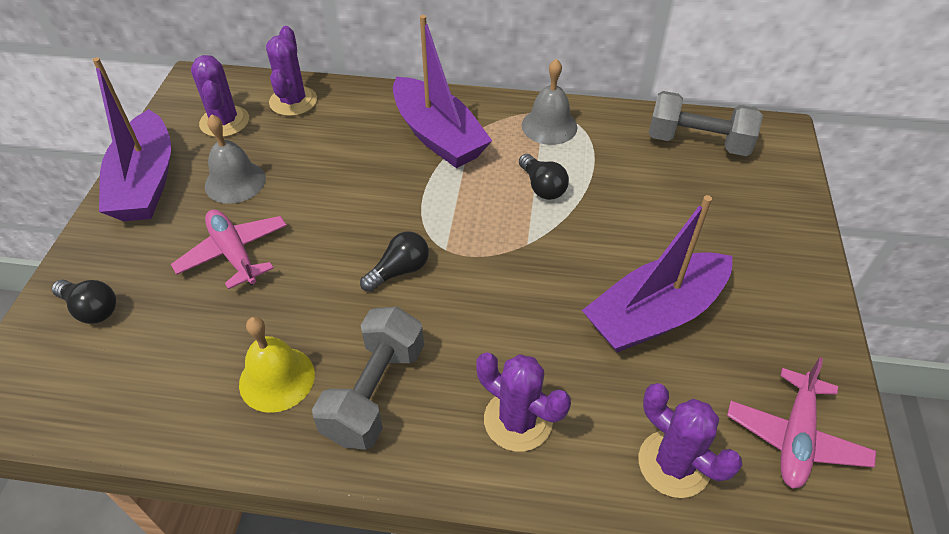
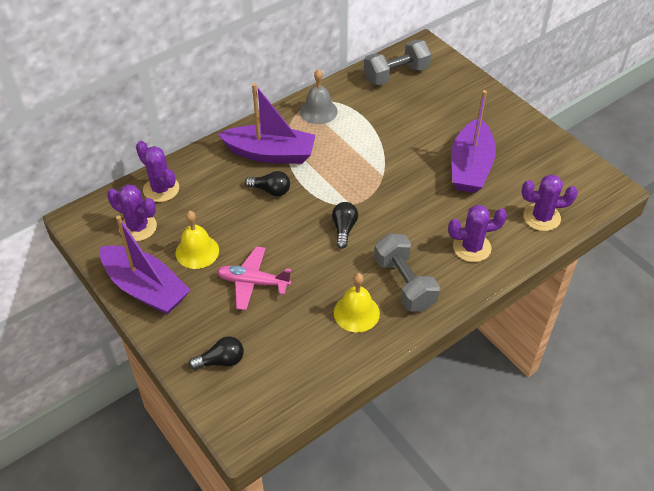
camera: 45 degrees left, 0 degrees up
grey bell [205,114,266,204] -> yellow bell [175,211,219,269]
black light bulb [519,154,569,200] -> black light bulb moved to [245,171,290,196]
pink plane [727,357,876,489] -> none

